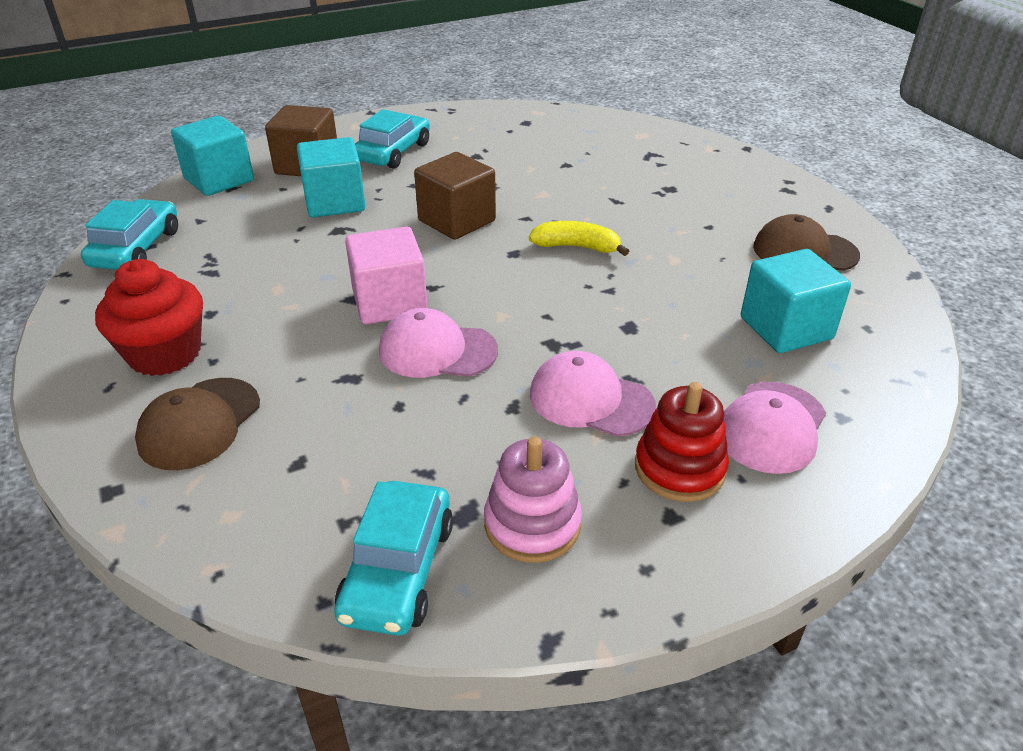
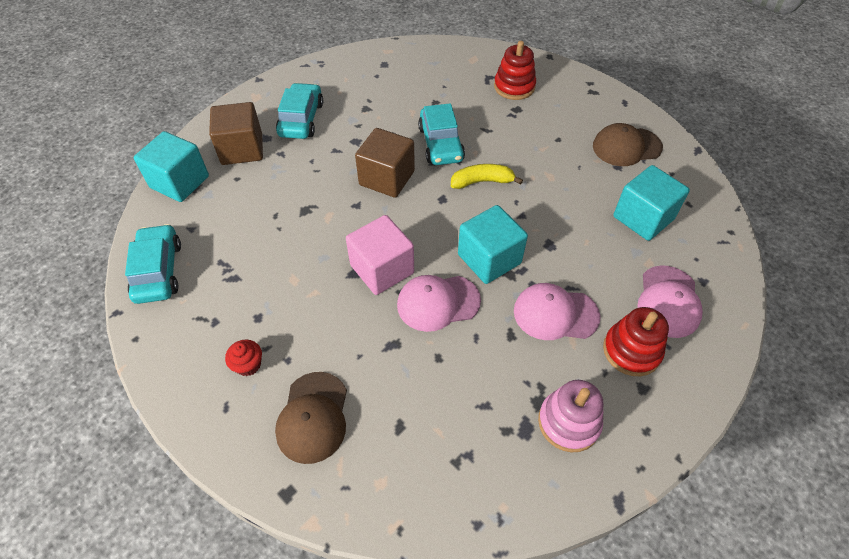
camera: 20 degrees left, 15 degrees up
red cupcake [95,259,203,376] -> red cupcake [225,340,262,376], size x0.48
turquoise cube [297,137,365,218] -> turquoise cube moved to [458,205,528,284]
turquoise car [334,481,453,636] -> turquoise car moved to [418,103,465,165]
none -> red stacking toy [494,41,536,100]

